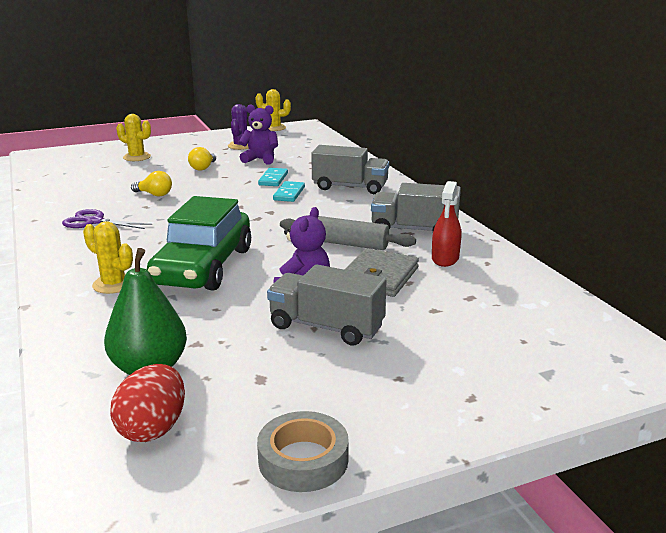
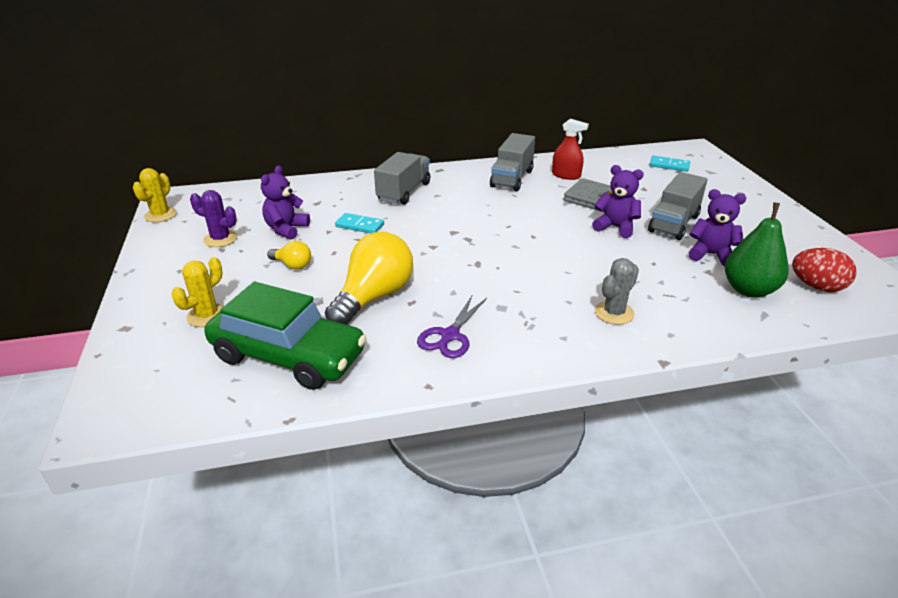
camera: 80 degrees left, 10 degrees up
yellow cactus [83,221,133,294] -> grey cactus [595,258,639,325]
yellow light bulb [131,171,172,196] -> yellow light bulb [325,232,413,325], size x2.07
green car [147,196,251,291] -> green car moved to [204,282,367,390]
grey tape [257,411,349,492] -> none
turquoise domino [273,181,305,202] -> turquoise domino moved to [649,156,691,172]
grey rolling pin [280,215,416,250] -> none
none -> purple teddy bear [689,189,746,267]

